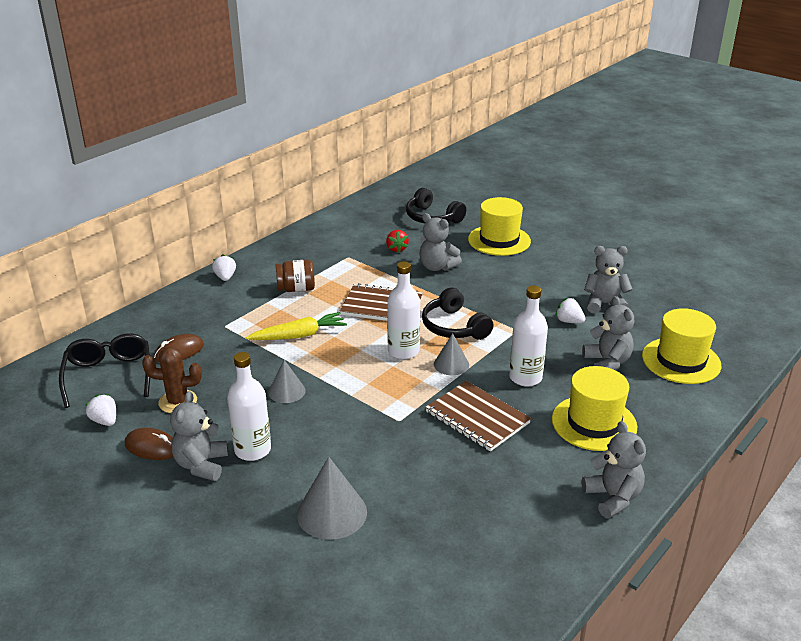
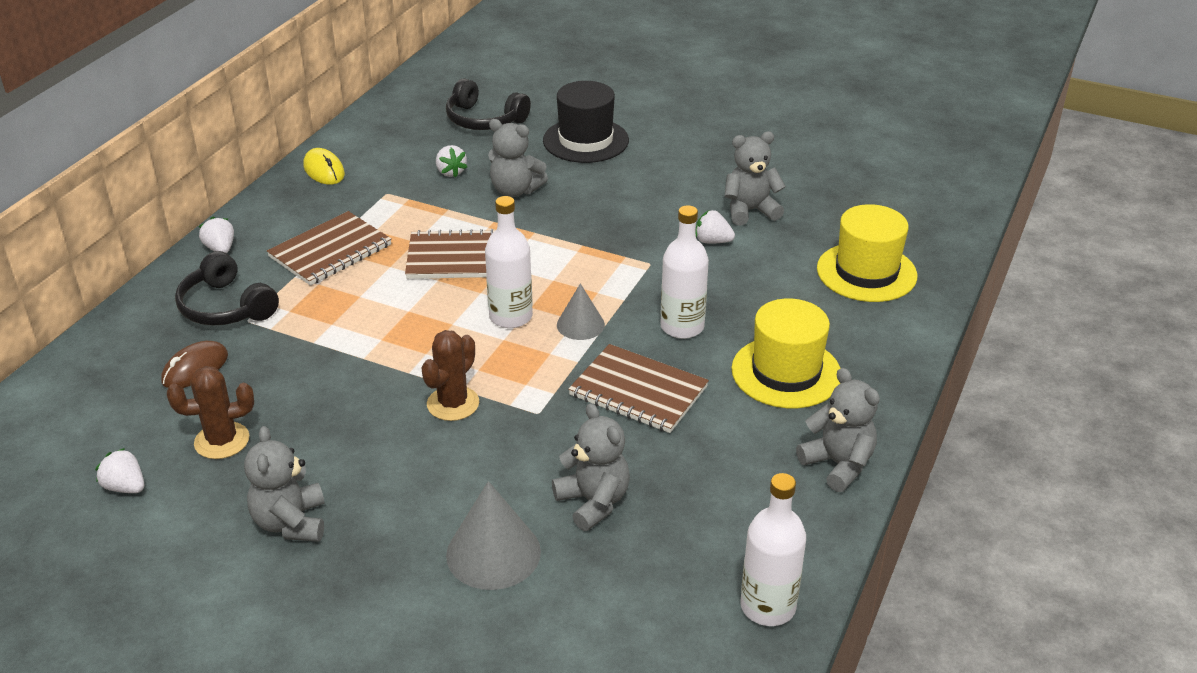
camera: 15 degrees left, 5 degrees up
black glasses [59,333,150,408] -> none
brown mouse [125,428,173,460] -> none
white bottle [227,352,271,461] -> white bottle moved to [741,473,806,626]
yellow carrot [246,312,347,340] -> none
grey cone [268,360,306,403] -> none
brown jar [276,259,315,292] -> brown notebook [267,211,392,286]
red strawberry [386,230,409,253] -> white strawberry [436,145,467,178]
black headphones [422,288,493,340] -> black headphones moved to [175,251,279,326]
yellow hat [468,197,531,256] -> black hat [543,81,629,163]
grey teddy bear [582,296,634,370] -> grey teddy bear moved to [552,403,630,531]
none -> yellow mouse [304,148,345,185]
none -> brown cactus [421,330,479,421]

